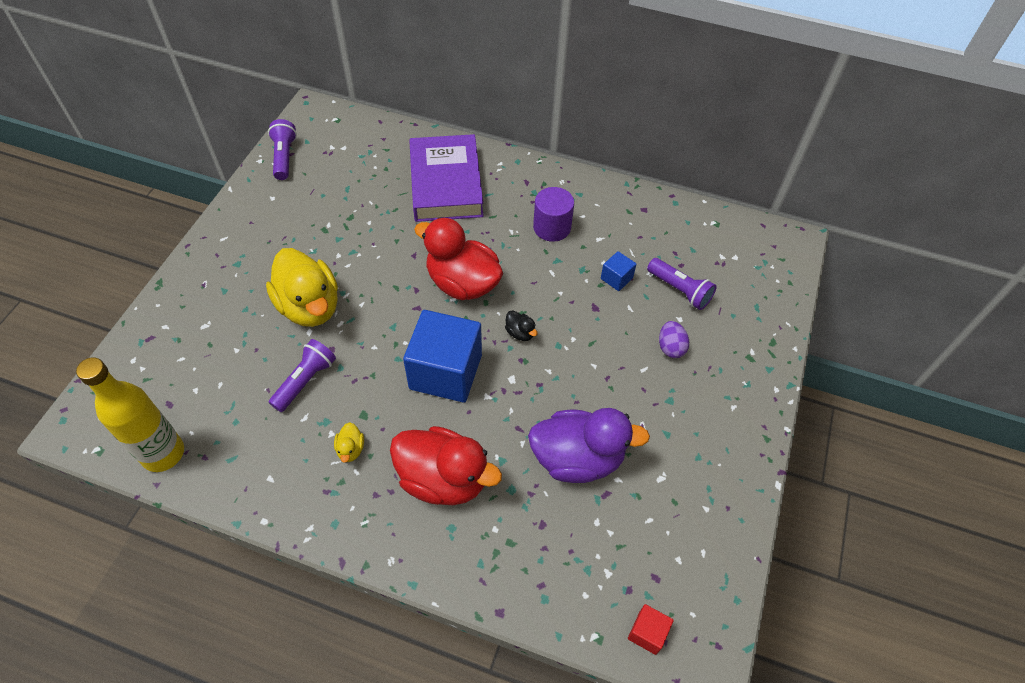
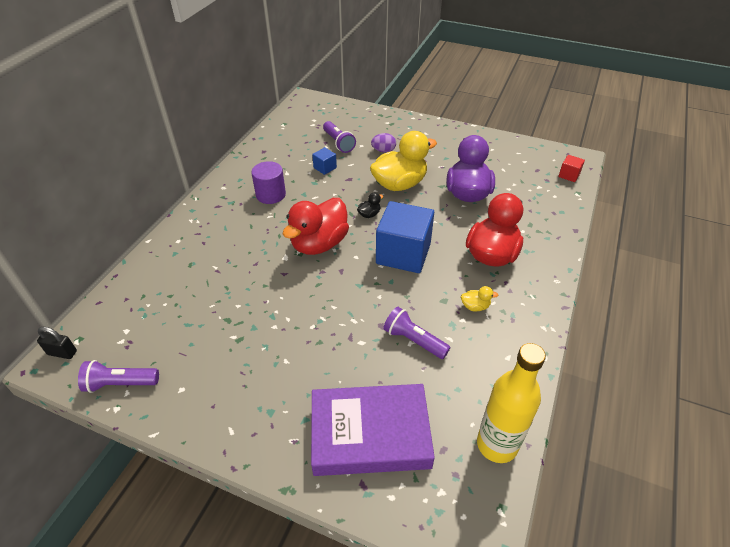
camera: 85 degrees left, 10 degrees down
yellow duck [266,248,338,327] -> yellow duck moved to [370,131,437,191]
purple book [409,134,484,222] -> purple book moved to [311,384,435,476]
purple flashlight [647,258,716,310] -> purple flashlight turned 105 degrees clockwise [323,121,356,153]
none -> black padlock [37,327,77,359]

